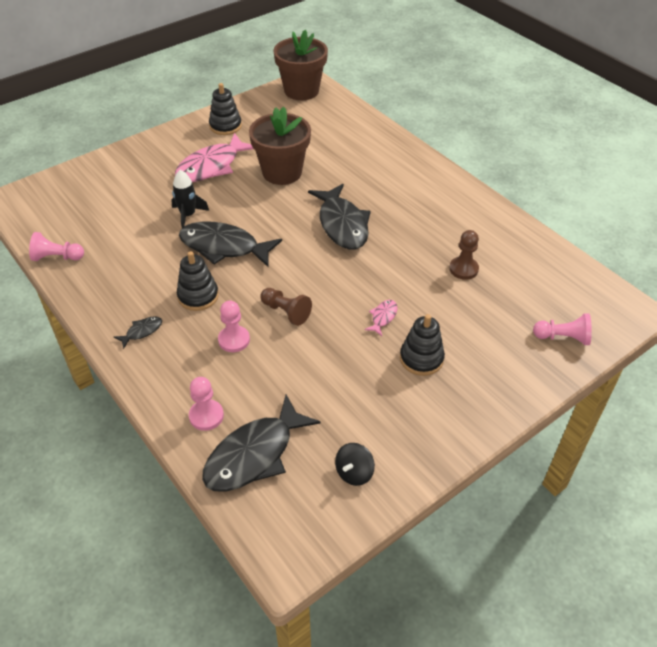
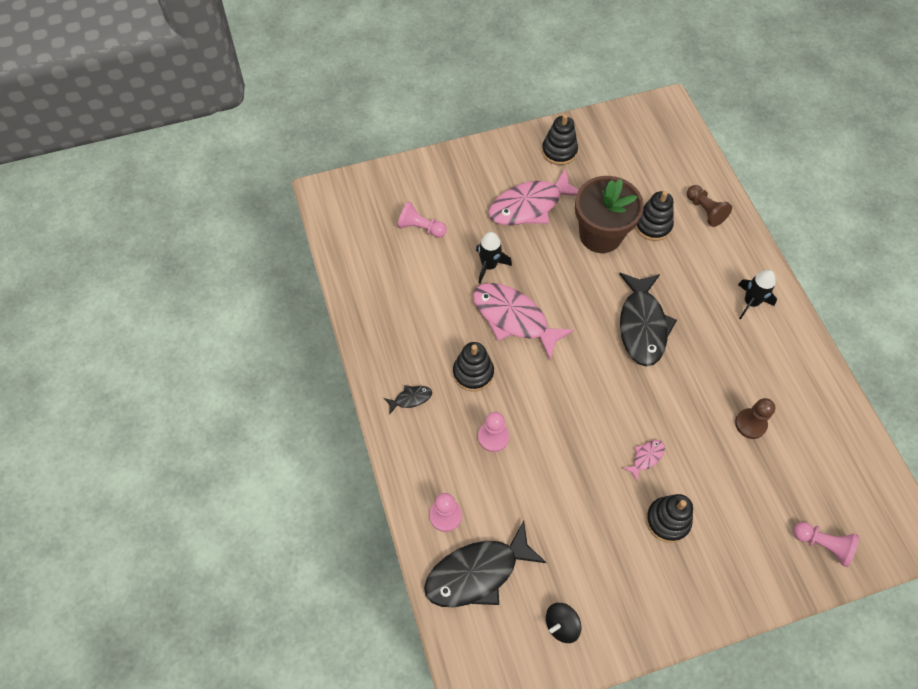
camera: 20 degrees right, 15 degrees up
pink pawn [29,232,84,261] -> pink pawn moved to [397,201,447,238]
black fish [179,221,282,267] -> pink fish [473,283,574,360]
brown pawn [260,288,312,326] -> brown pawn moved to [687,185,732,227]
brown flower pot [273,30,328,100] -> none
none -> black stacking toy [635,191,674,241]
none -> black rocket [738,270,777,320]

